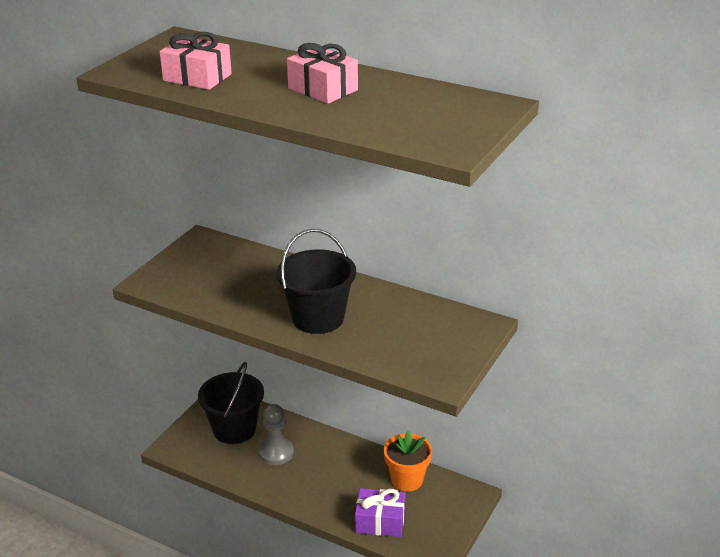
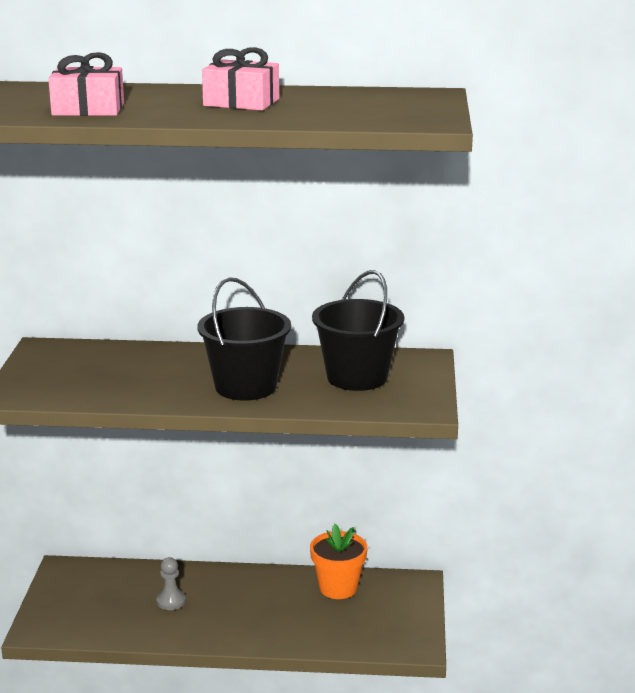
camera: 25 degrees left, 10 degrees down
black bucket [198,362,264,444] -> black bucket moved to [312,270,404,391]
grey pawn [259,404,294,465] -> grey pawn [157,557,186,610], size x0.67
purple gift [355,488,405,537] -> none

